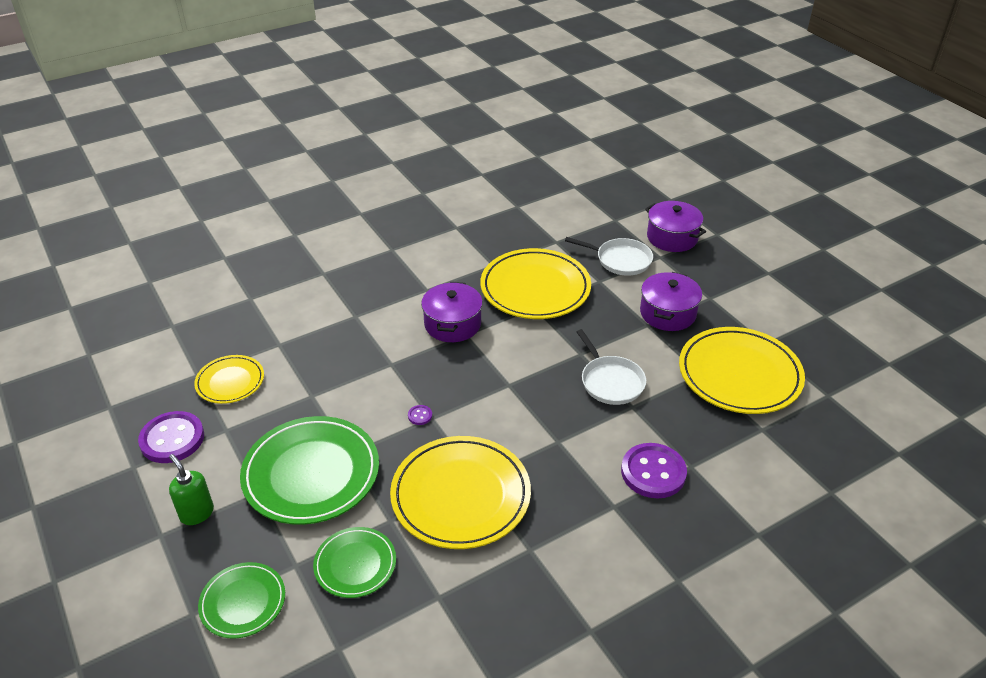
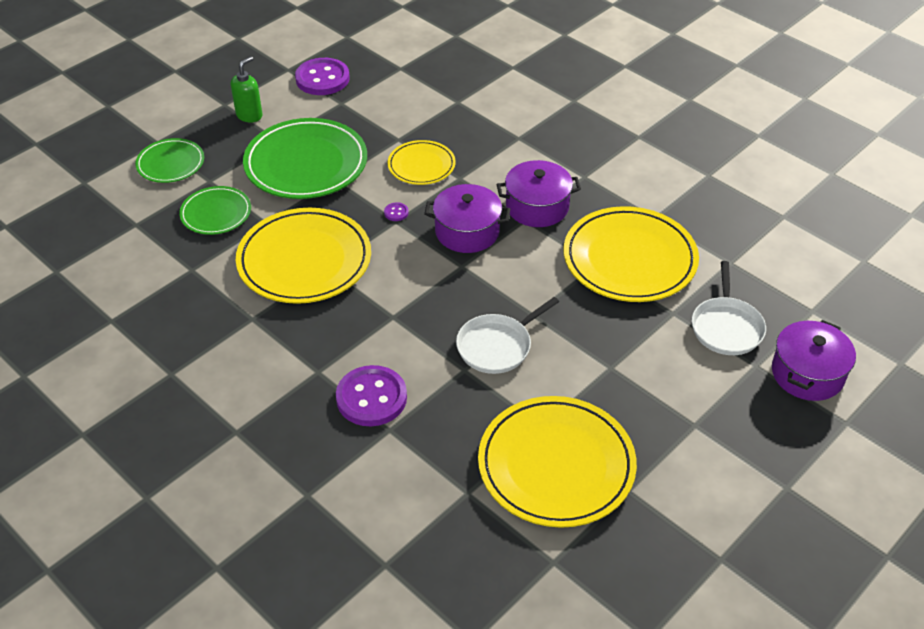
camera: 75 degrees right, 5 degrees up
yellow plate [194,355,264,404] -> yellow plate moved to [388,140,456,185]
purple pot [640,272,702,331] -> purple pot moved to [424,184,510,253]

